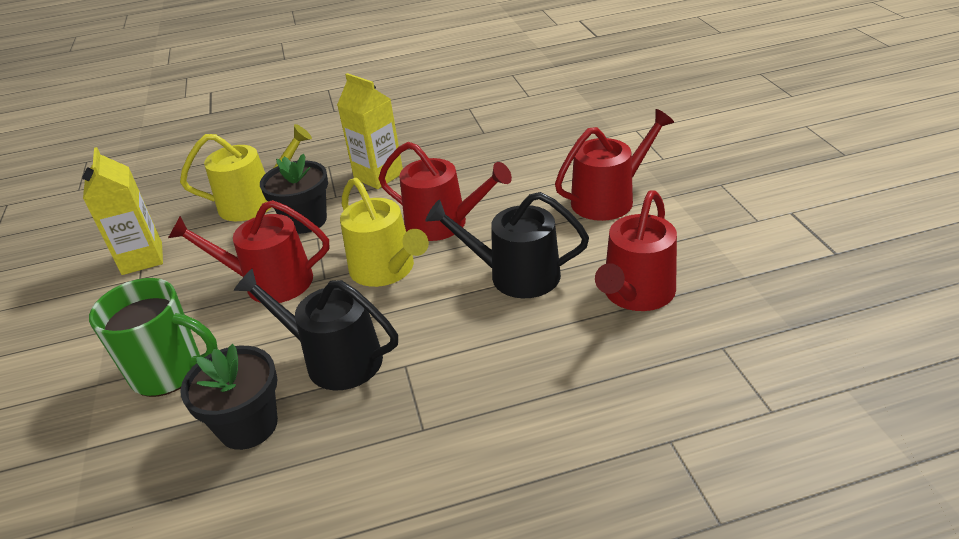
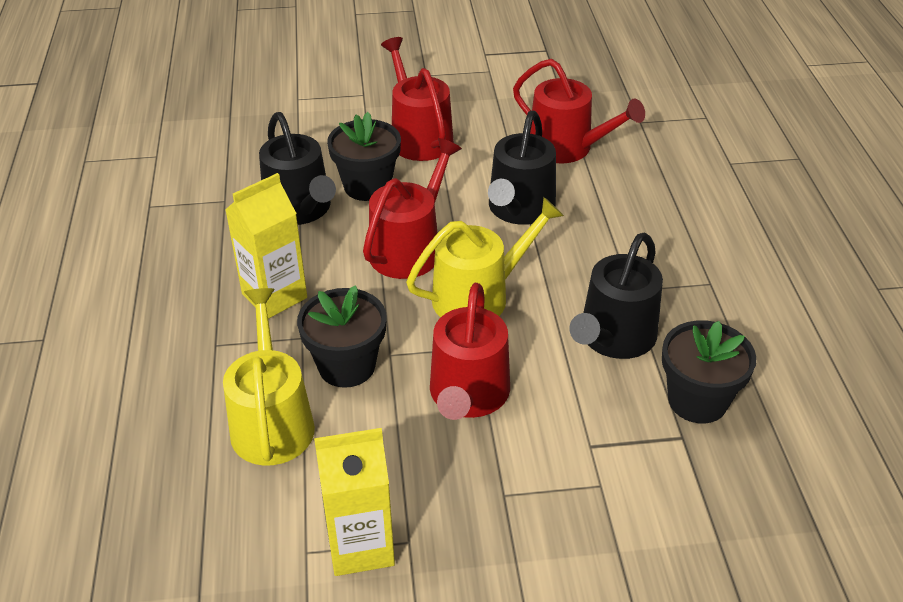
camera: 85 degrees left, 5 degrees up
green mug [89,278,218,397] -> none
none -> black watering can [259,112,336,225]
none -> black flower pot [327,112,401,201]

